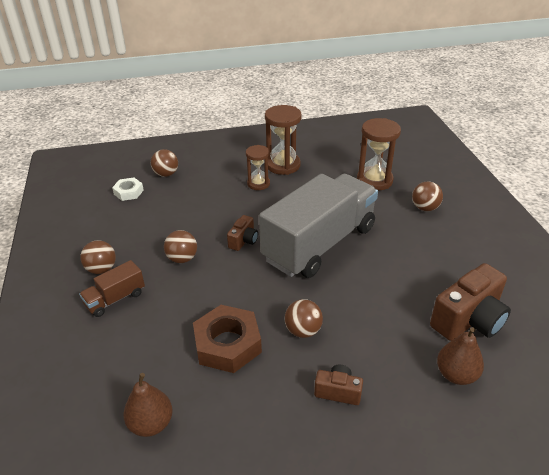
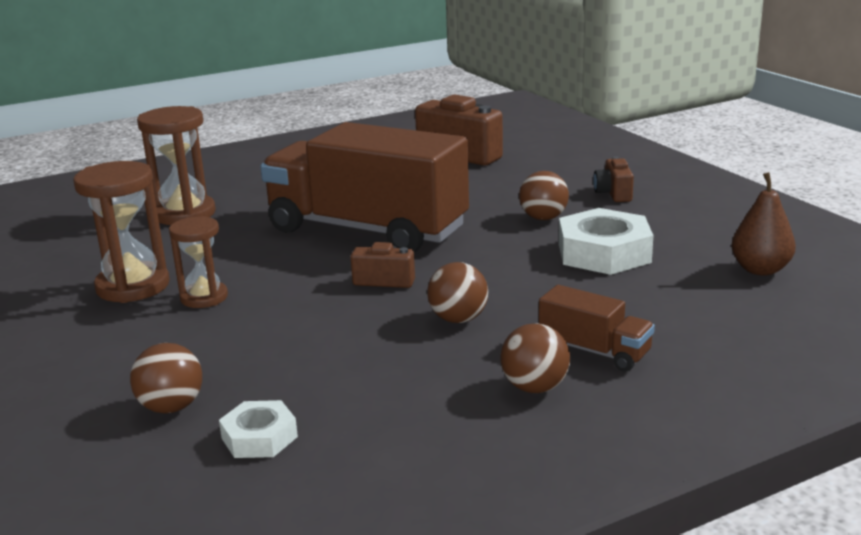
camera: 105 degrees left, 15 degrees down
brown nut [193,305,262,373] -> white nut [559,208,654,275]
grey truck [259,174,378,278] -> brown truck [260,122,469,252]
brown ball [412,181,443,211] -> none
brown pear [437,327,484,385] -> none

